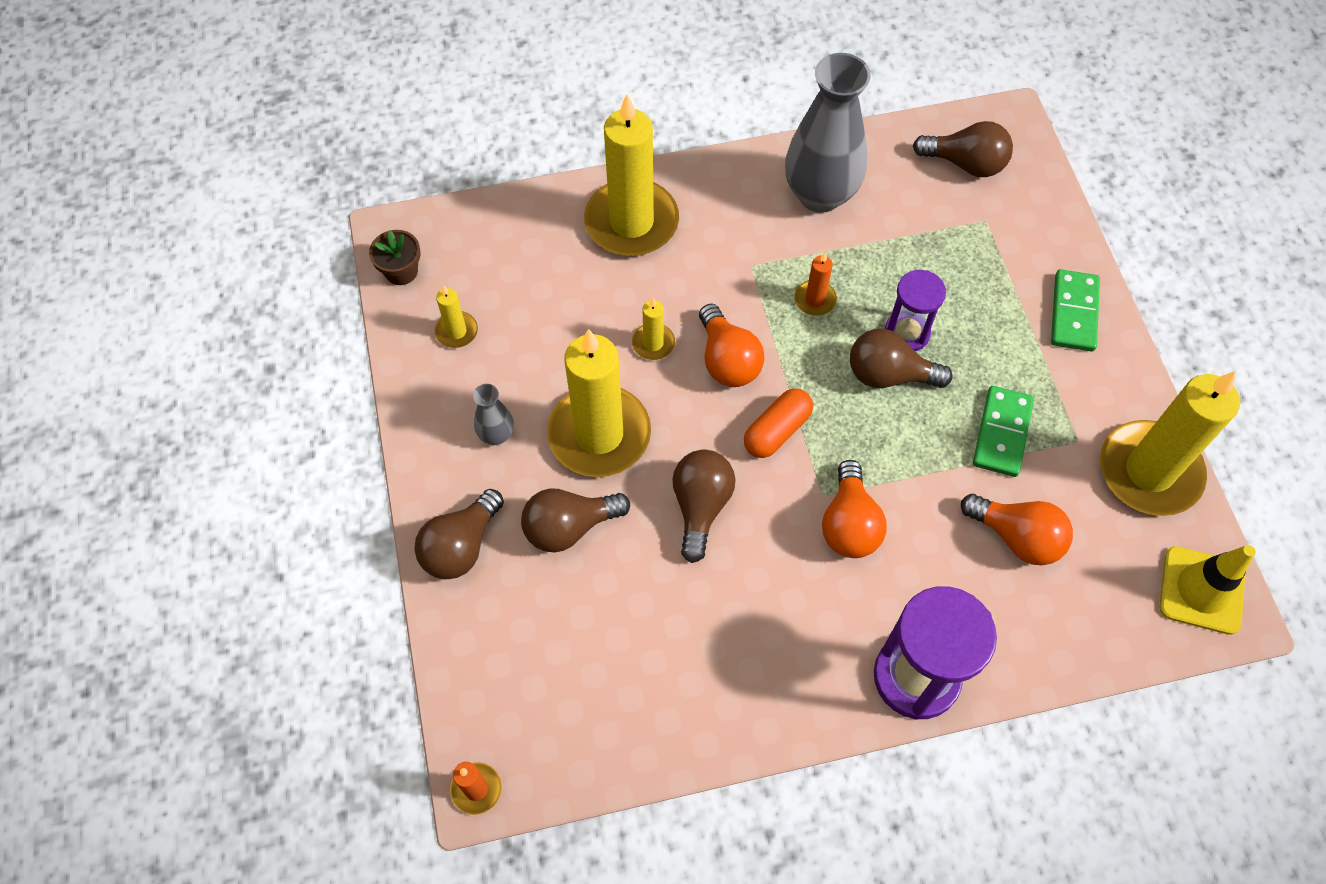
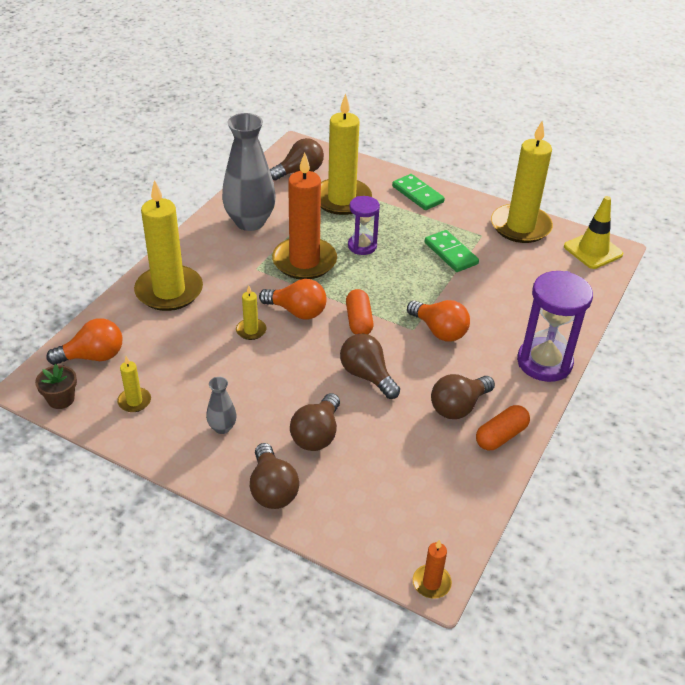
camera: 50 degrees left, 20 degrees down
yellow candle [547,329,651,477] -> yellow candle moved to [321,94,372,215]
orange candle [794,252,837,316] -> orange candle [272,153,337,279], size x2.30
brown light bulb [850,328,953,388] -> brown light bulb moved to [431,374,495,419]
orange light bulb [961,494,1073,565] -> orange light bulb moved to [46,318,122,365]
none -> orange capsule [476,405,530,450]

